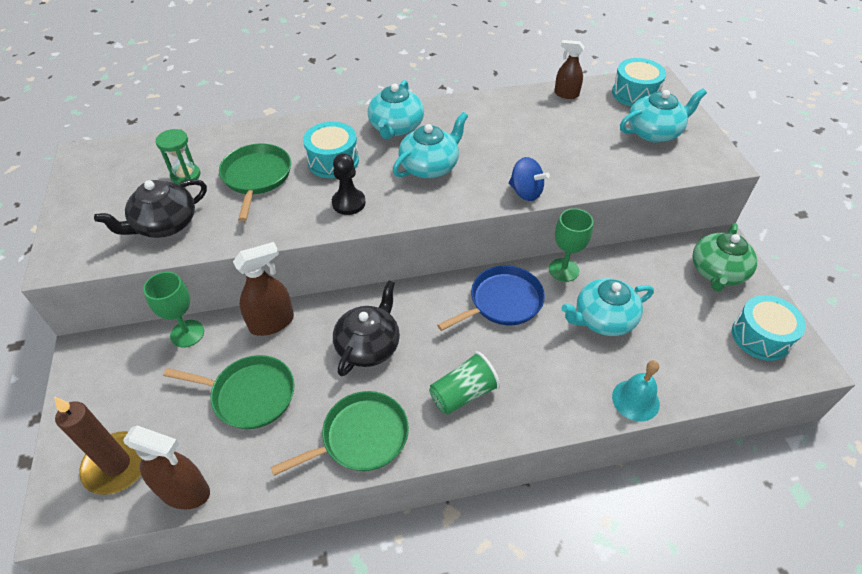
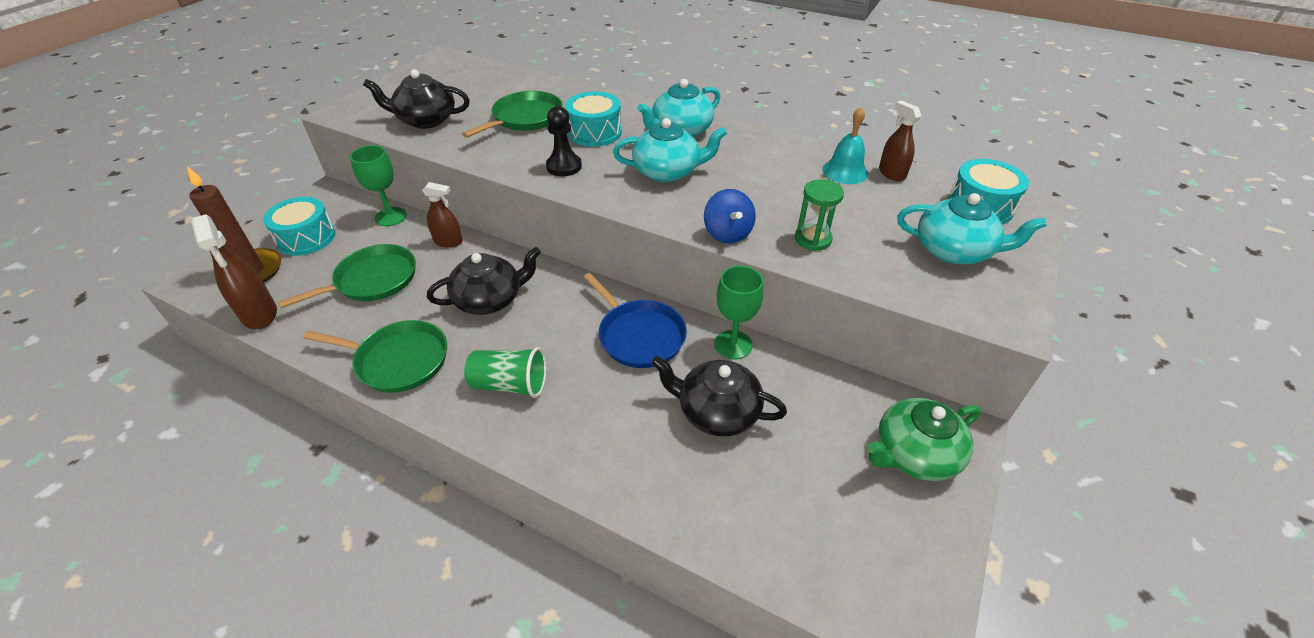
camera: 40 degrees right, 5 degrees down
green hourglass [156,129,200,185] -> green hourglass moved to [795,179,844,251]
green pan [163,355,295,429] -> green pan turned 90 degrees counterclockwise [278,244,416,308]
brown spray bottle [233,242,294,336] -> brown spray bottle [422,182,463,248], size x0.66
blue pan [437,266,545,331] -> blue pan turned 45 degrees clockwise [583,273,687,368]
turquoise teapot [561,278,654,336] -> black teapot [652,356,787,436]
turquoise bell [612,360,660,421] -> turquoise bell moved to [822,107,868,184]
turquoise drum [732,295,806,361] -> turquoise drum moved to [263,197,336,256]

